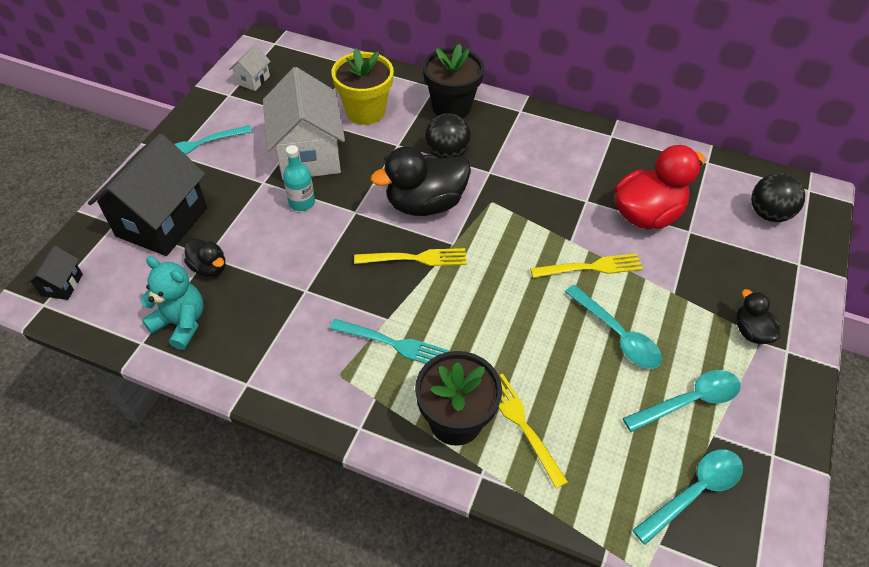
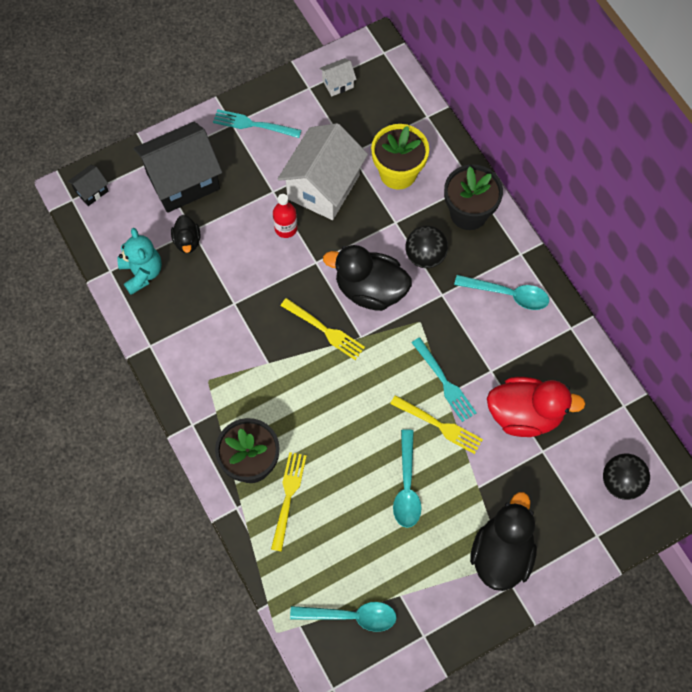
camera: 40 degrees right, 15 degrees up
turquoise bottle [283,145,315,211] -> red bottle [273,194,297,238]
turquoise fork [330,319,449,364] -> turquoise fork moved to [412,338,476,422]
turquoise spoon [623,370,741,432] -> turquoise spoon moved to [454,275,549,310]
black duck [736,289,780,344] -> black duck [470,492,537,591], size x1.94

